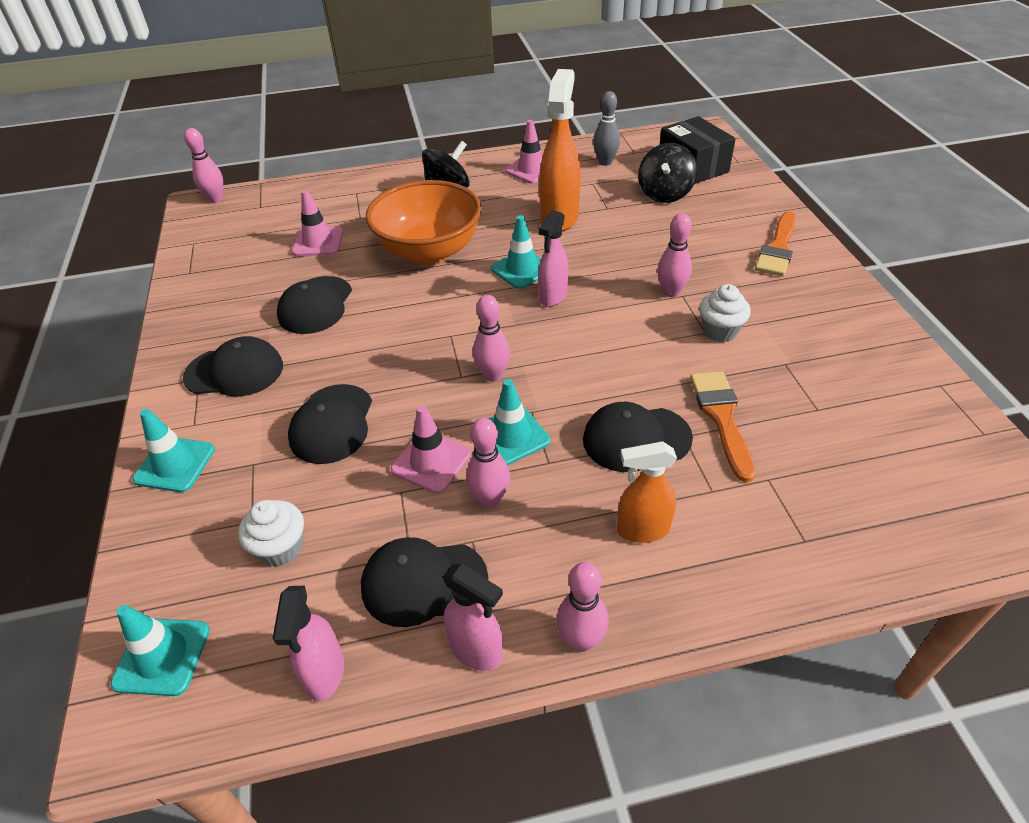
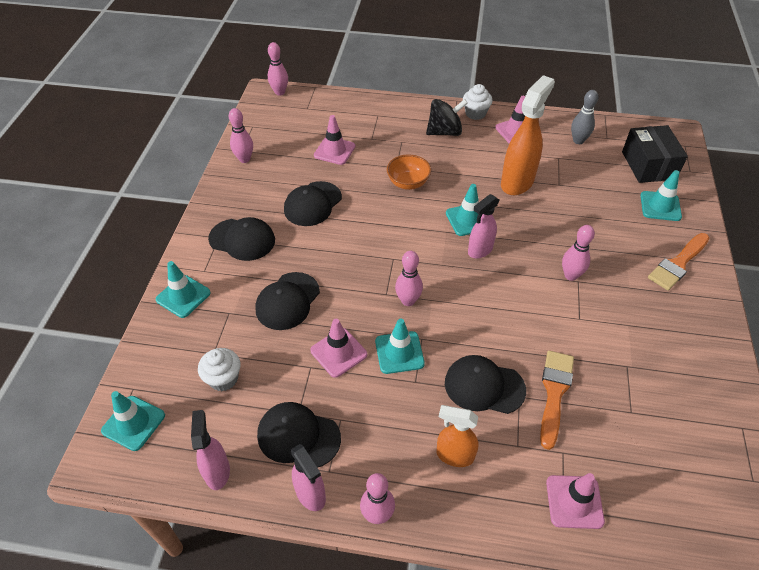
camera: 20 degrees right, 5 degrees up
pink spray bottle [272,586,344,701] -> pink spray bottle turned 150 degrees clockwise [191,410,230,490]
orange bowl [366,180,482,265] -> orange bowl [387,154,431,190], size x0.52
pink bowling pin [466,418,510,508] -> pink bowling pin moved to [229,108,253,163]
black spinning top [638,143,697,203] -> none
white cupcake [699,284,751,342] -> white cupcake moved to [463,84,493,120]
none -> pink traffic cone [546,473,605,529]
none -> turquoise traffic cone [640,170,682,221]

